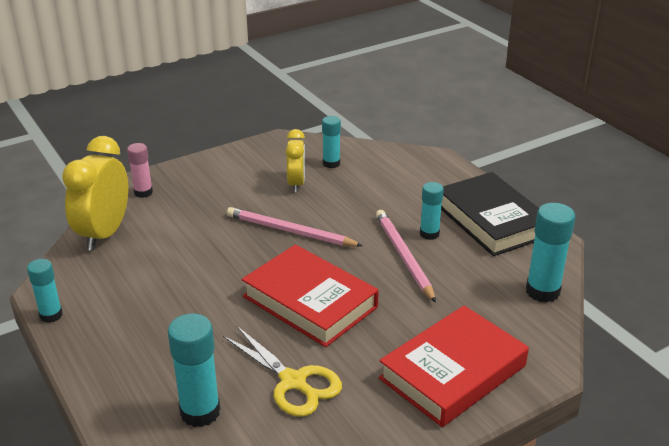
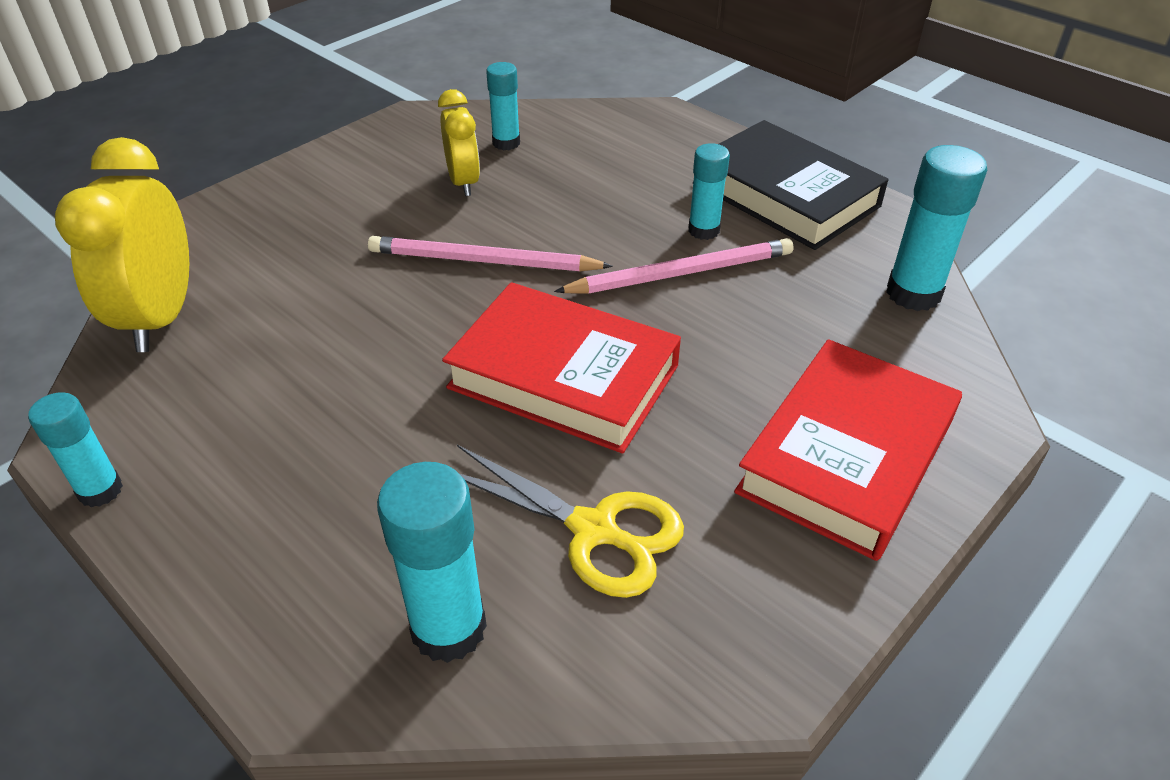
camera: 15 degrees left, 10 degrees up
pink glue stick [127,143,153,198] -> none
pink pencil [376,210,436,303] -> pink pencil turned 105 degrees clockwise [554,238,794,294]

